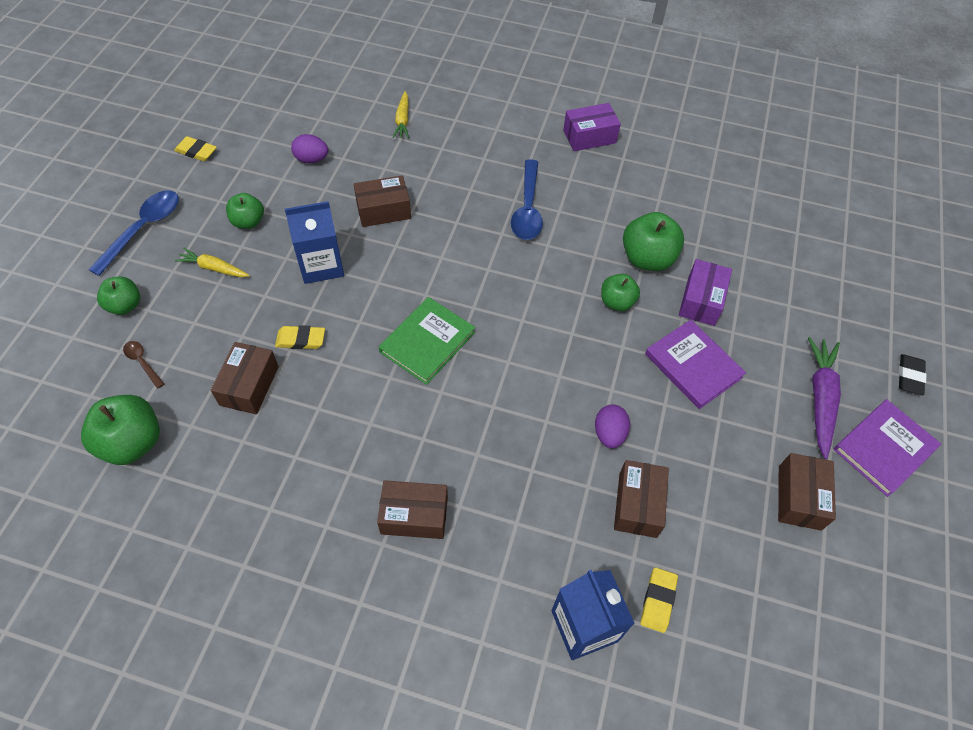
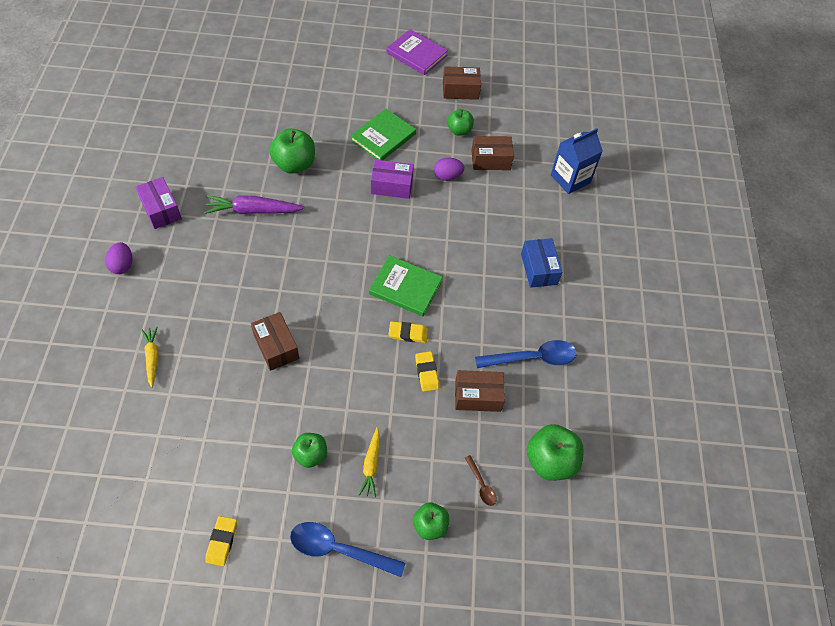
camera: 105 degrees left, 0 degrees up
brown spoon [123,341,164,389] -> brown spoon turned 60 degrees counterclockwise [465,455,497,506]
blue carton [285,201,344,284] -> none
purple egg [291,134,328,163] -> purple egg moved to [105,242,132,274]
brown box [377,480,448,539] -> blue box [521,238,562,288]
yellow carrot [393,91,409,138] -> yellow carrot turned 90 degrees counterclockwise [141,327,158,388]
blue spoon [511,159,543,240] -> blue spoon moved to [475,340,577,368]
green apple [601,274,640,311] -> green apple moved to [447,109,474,136]
yellow eraser [640,567,678,633] -> yellow eraser moved to [388,321,428,343]
purple book [645,320,746,409] -> green book [350,109,416,160]
purple box [679,259,732,326] -> purple box moved to [371,160,414,199]
purple carrot [808,337,841,459] -> purple carrot moved to [204,195,304,214]
black eraser [899,354,926,395] -> none

